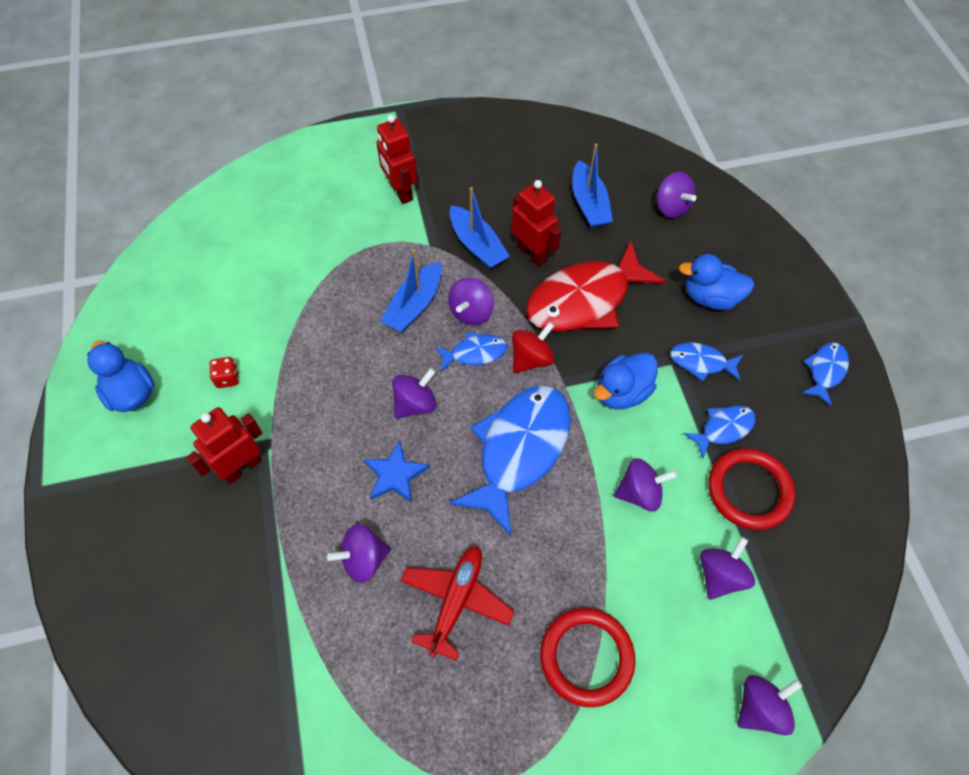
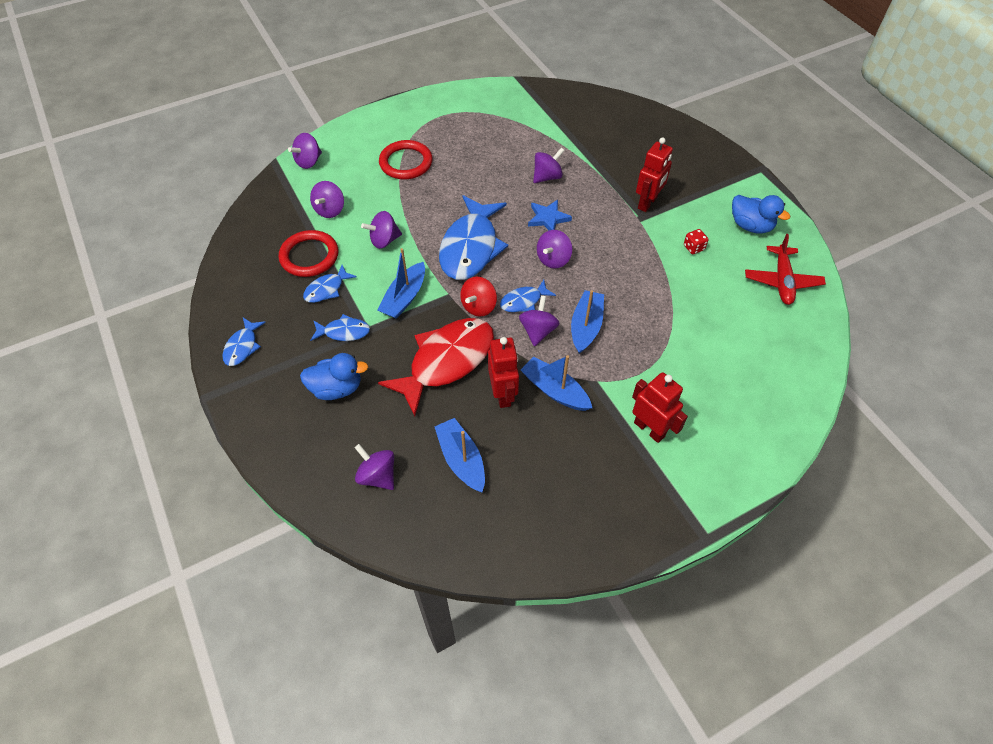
camera: 165 degrees right, 5 degrees down
red plane [400,546,514,661] -> red plane moved to [745,234,826,305]
red robot [511,180,561,266] -> red robot turned 135 degrees counterclockwise [488,337,519,408]
blue duck [594,353,658,410] -> blue boat [378,248,425,319]

